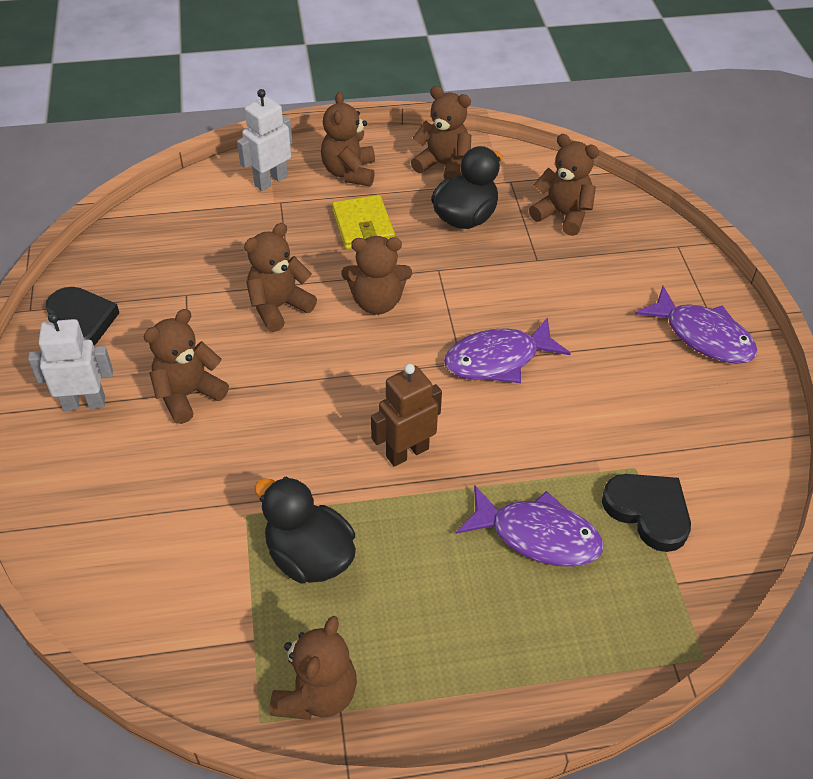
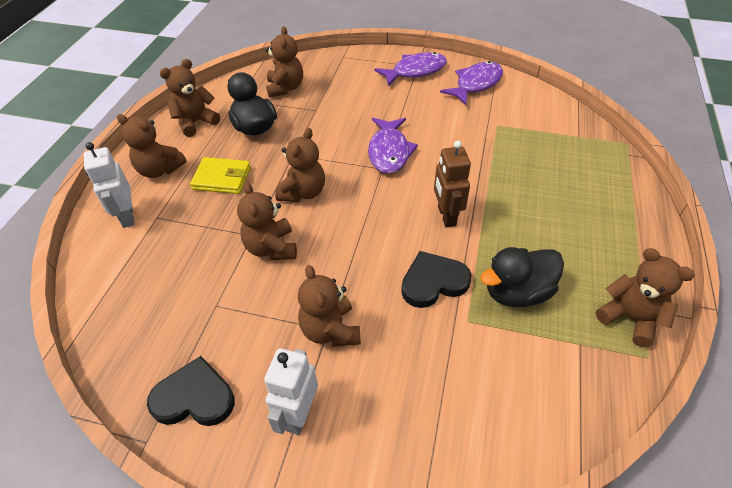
camera: 65 degrees left, 0 degrees up
purple fish [456,485,603,567] -> purple fish moved to [440,61,503,105]
brown teddy bear [529,134,599,236] -> brown teddy bear turned 120 degrees clockwise [266,26,303,98]
black heart [602,474,691,552] -> black heart moved to [401,251,472,308]

